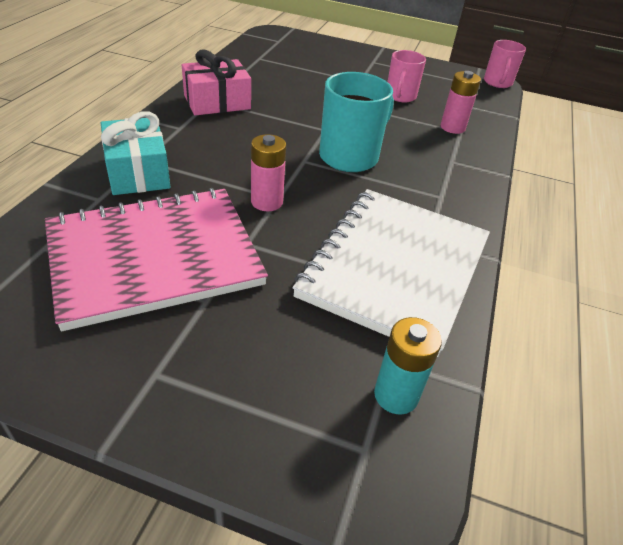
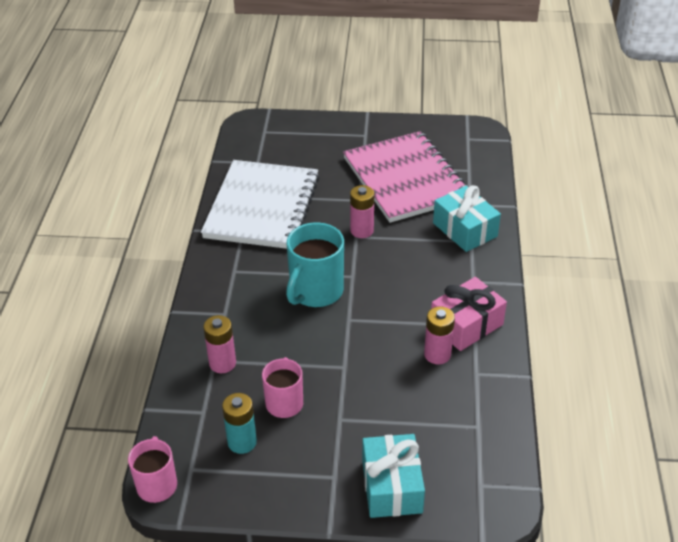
camera: 170 degrees right, 0 degrees up
pink notebook [45,188,268,331] -> pink notebook turned 75 degrees counterclockwise [343,131,469,223]
turquoise battery [374,317,442,414] -> turquoise battery moved to [222,393,257,454]
none -> turquoise gift [362,434,425,518]
none -> pink battery [424,306,455,364]

